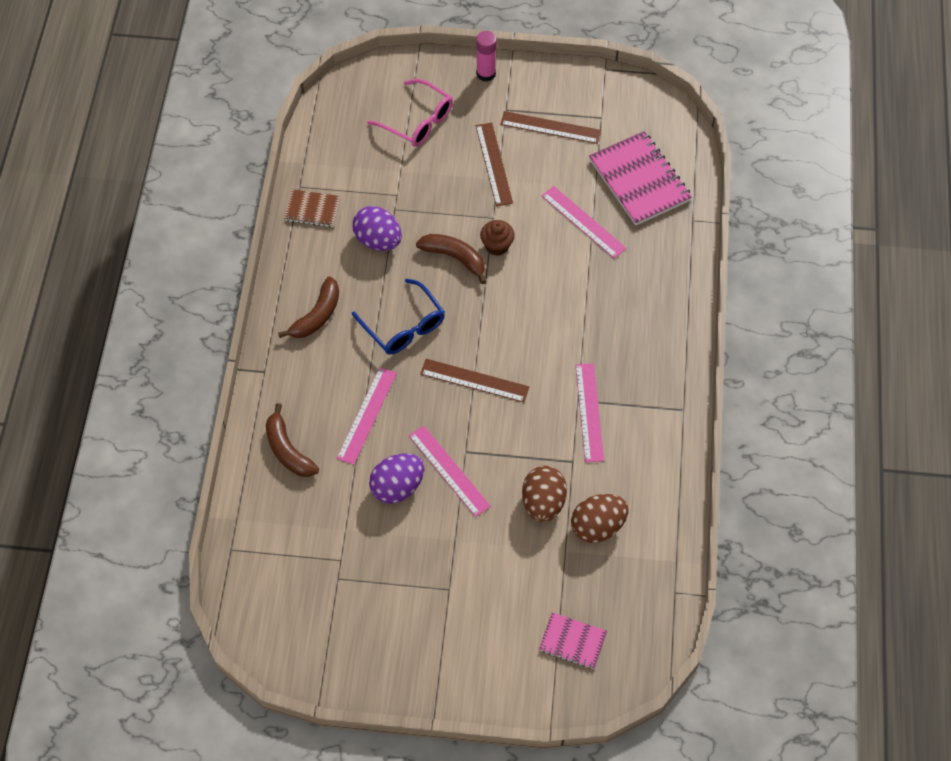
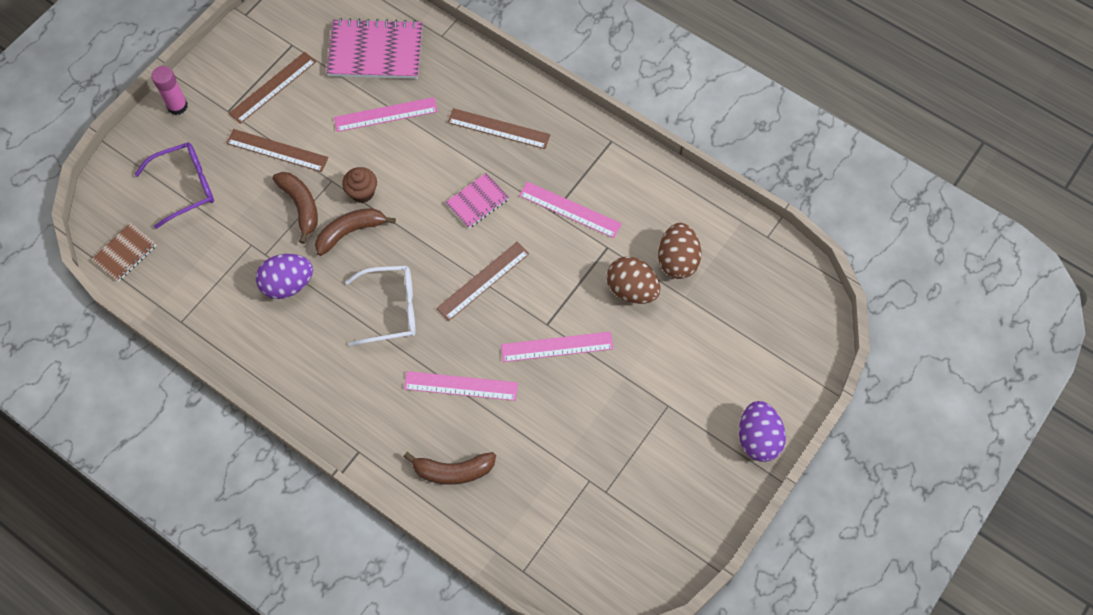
camera: 60 degrees left, 5 degrees up
brown banana [278,276,339,338] -> brown banana moved to [273,172,318,244]
brown notebook [284,189,341,227] -> brown notebook moved to [91,223,157,282]
pink ruler [337,367,397,465] -> pink ruler turned 45 degrees counterclockwise [404,371,518,401]
blue glasses [352,278,445,355] -> white glasses [345,266,415,346]
pink glasses [367,79,453,147] -> purple glasses [135,142,214,229]
purple egg [369,453,424,504] -> purple egg moved to [739,401,786,462]
pink notebook [539,612,607,669] -> pink notebook moved to [446,173,509,228]
none -> brown ruler [447,108,550,149]

